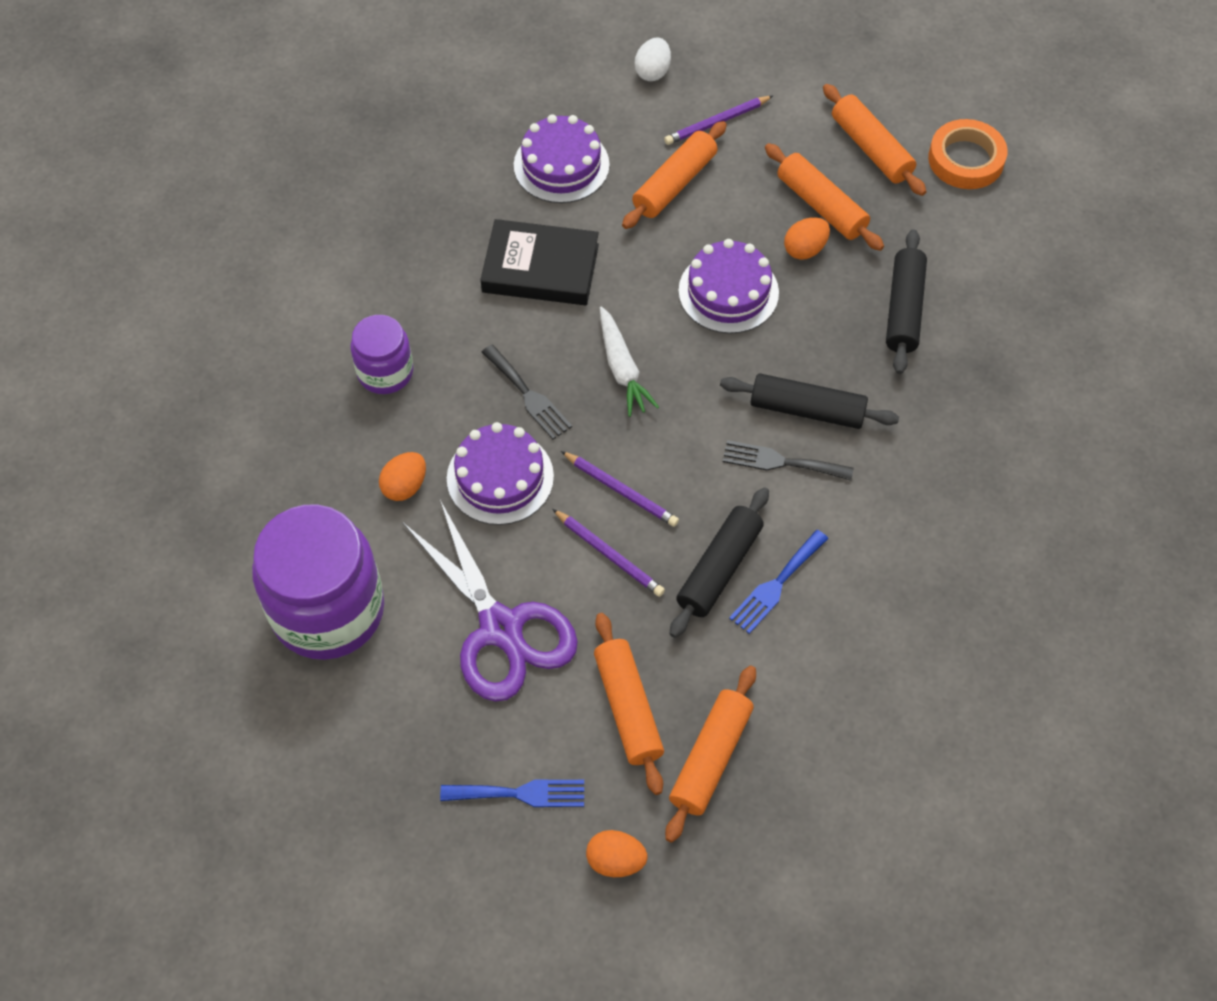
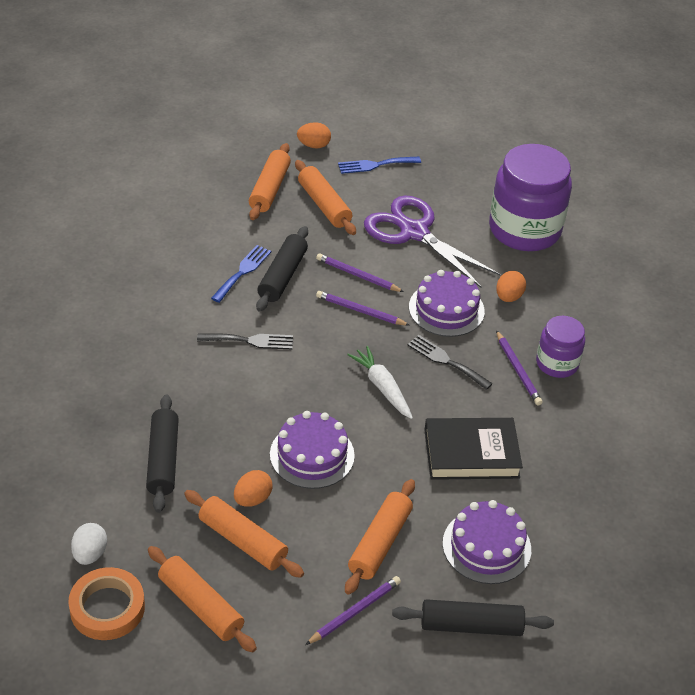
camera: 165 degrees right, 15 degrees down
white egg [634,38,671,81] -> white egg moved to [71,523,107,565]
black rolling pin [720,373,899,429] -> black rolling pin moved to [392,599,554,636]
none -> purple pencil [496,330,543,406]

